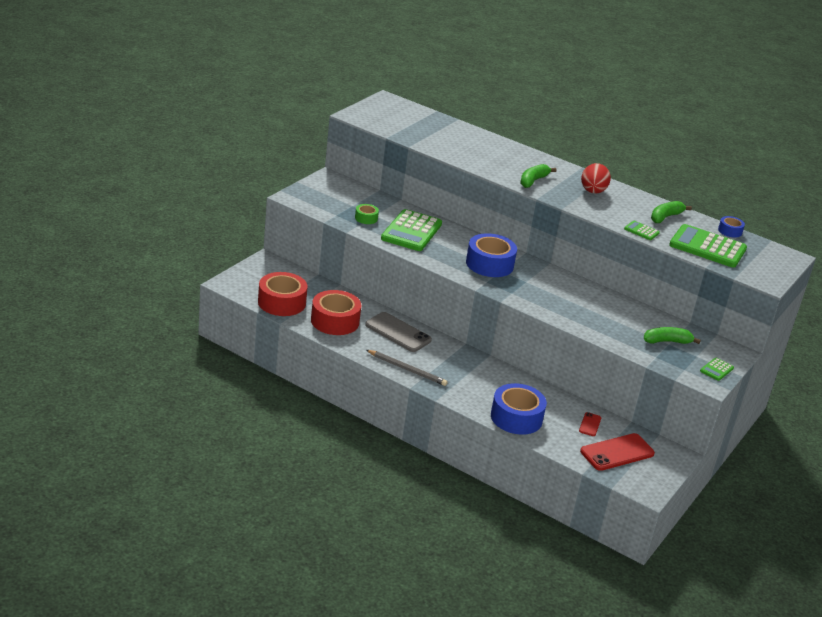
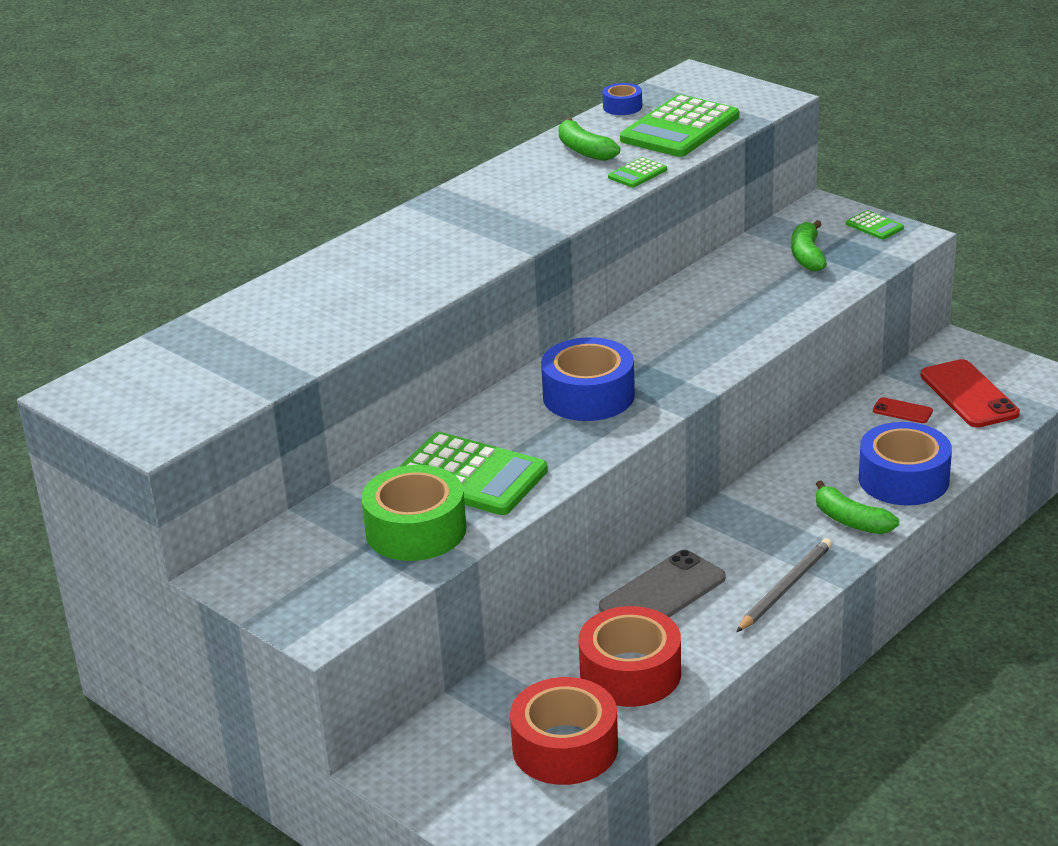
camera: 75 degrees left, 0 degrees up
green tape [355,204,379,224] -> green tape [361,465,466,561], size x2.03
green banana [520,164,556,188] -> green banana moved to [816,480,899,534]
red egg [581,163,611,194] -> none

